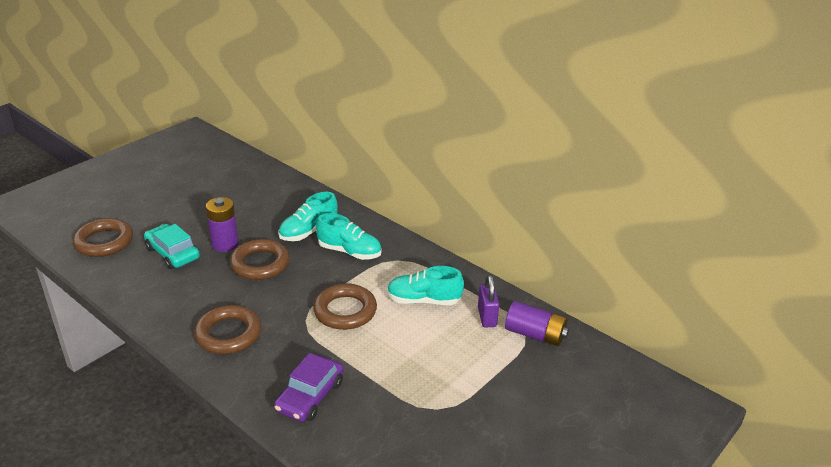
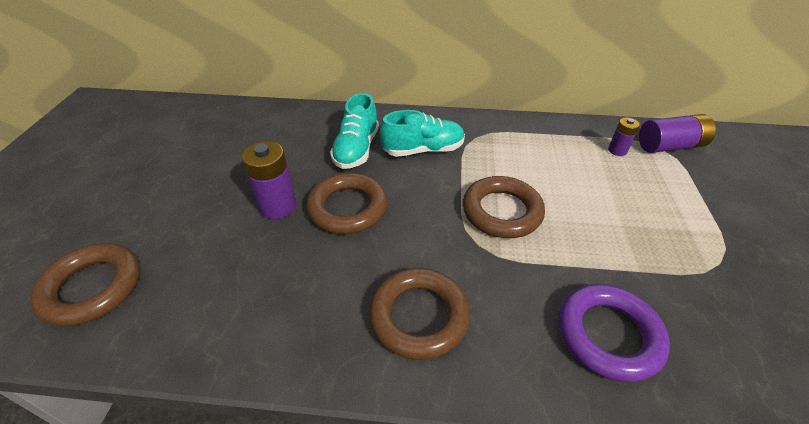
camera: 35 degrees left, 10 degrees up
turquoise car [144,224,200,269] -> none
purple car [274,353,344,422] -> purple ring [558,284,670,382]
turquoise shoe [387,266,464,305] -> none
purple padlock [478,275,499,327] -> purple battery [608,117,640,156]

